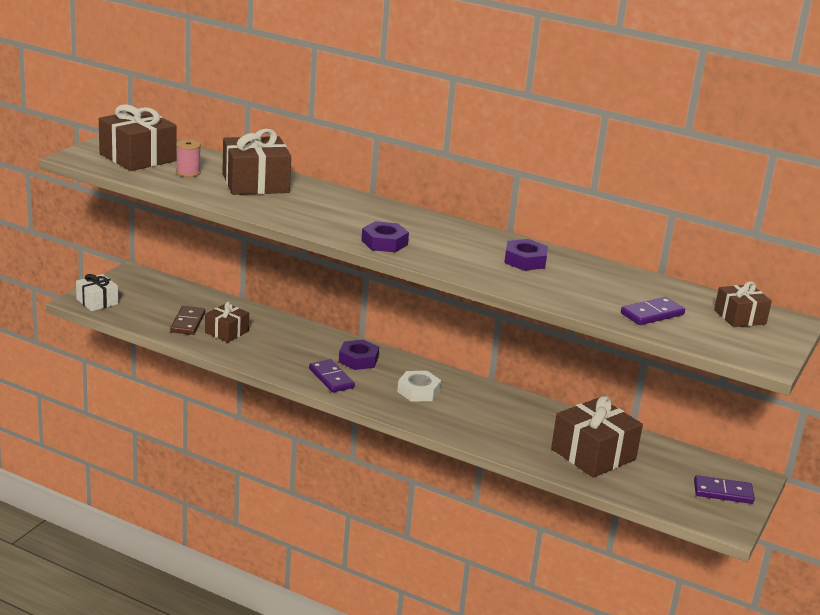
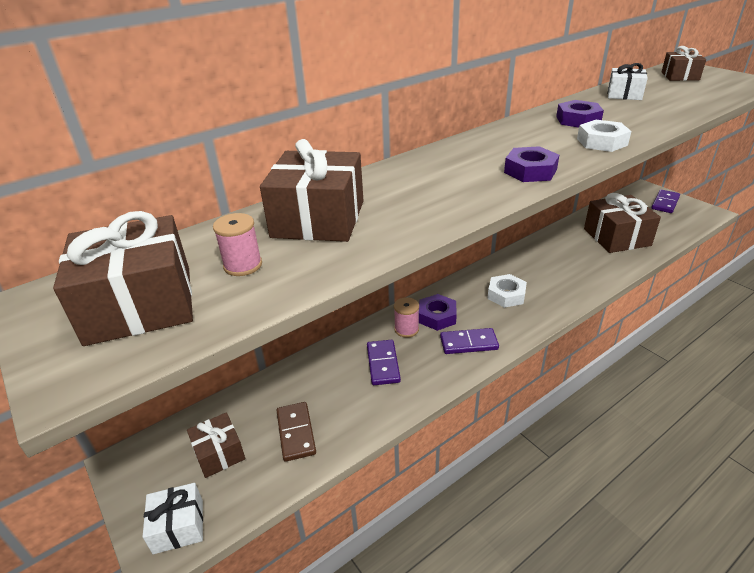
camera: 60 degrees left, 10 degrees up
brown domino [170,306,205,335] -> brown domino turned 45 degrees clockwise [276,402,316,462]
brown gift [205,302,249,342] -> brown gift moved to [187,412,245,478]
purple domino [621,297,685,325] -> purple domino moved to [367,340,401,385]
none -> pink spool [394,297,419,338]
none -> white nut [577,120,632,152]
none -> white gift [608,63,648,100]

